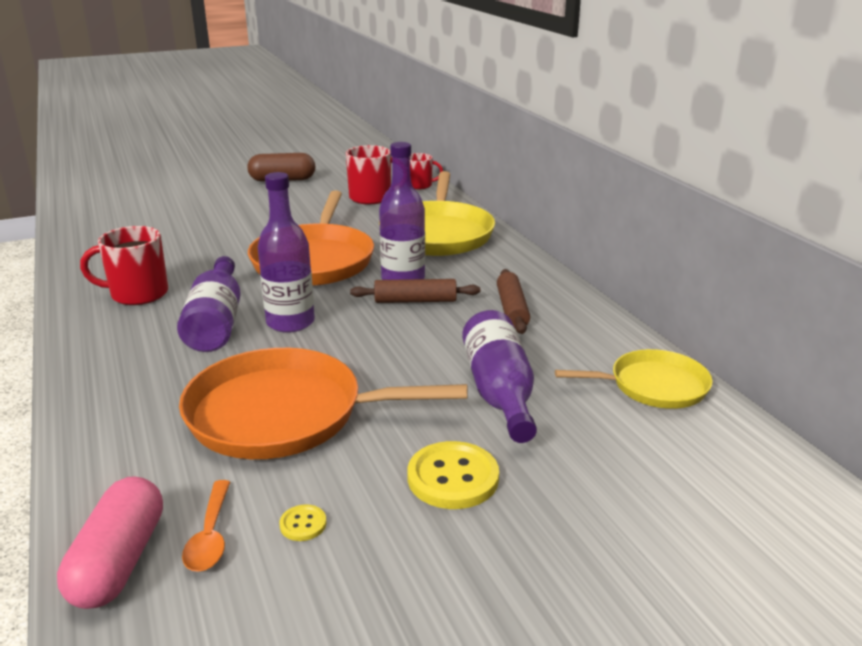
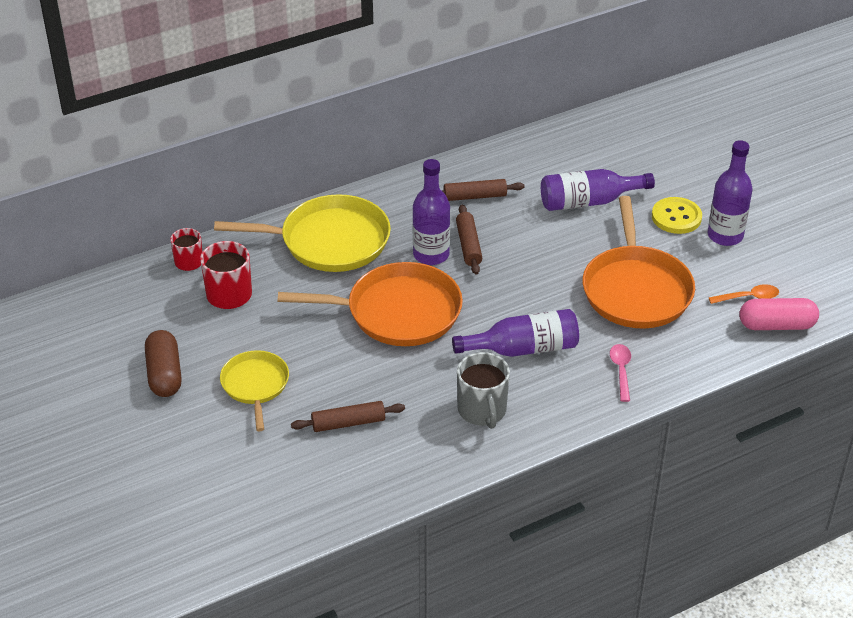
camera: 95 degrees left, 15 degrees up
red mug [80,226,168,305] -> grey mug [457,352,510,429]
purple bottle [258,172,315,333] -> purple bottle moved to [708,140,752,246]
yellow button [279,504,326,541] -> none
yellow pan [555,349,713,409] -> yellow pan moved to [220,350,289,431]
none -> brown rolling pin [291,401,405,432]
none -> pink spoon [610,344,631,402]

